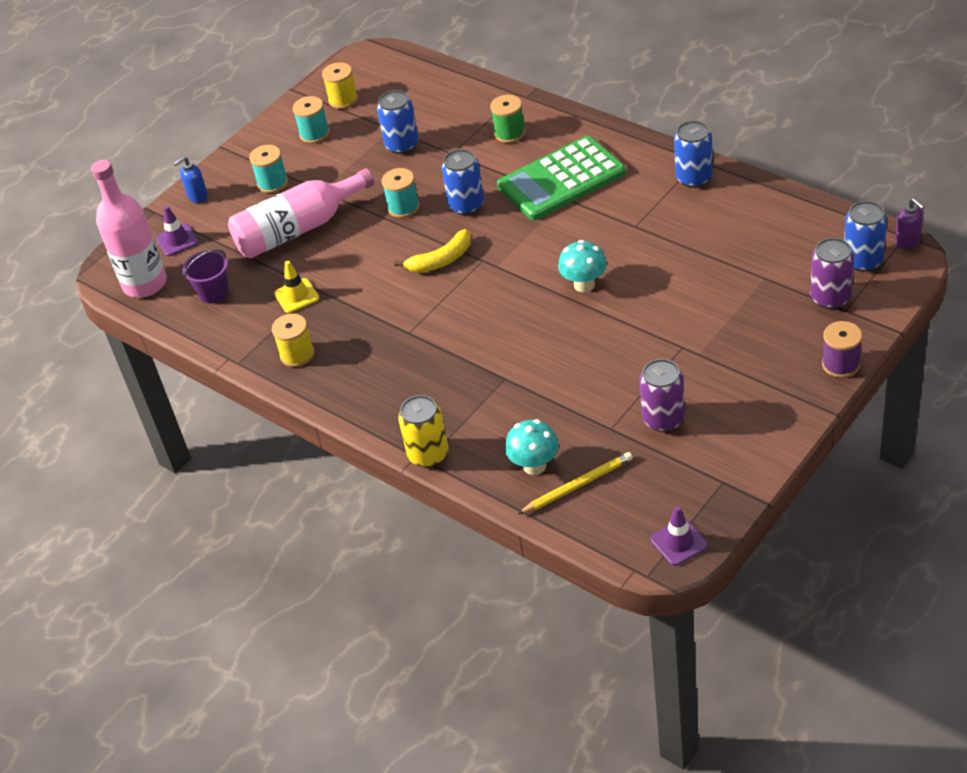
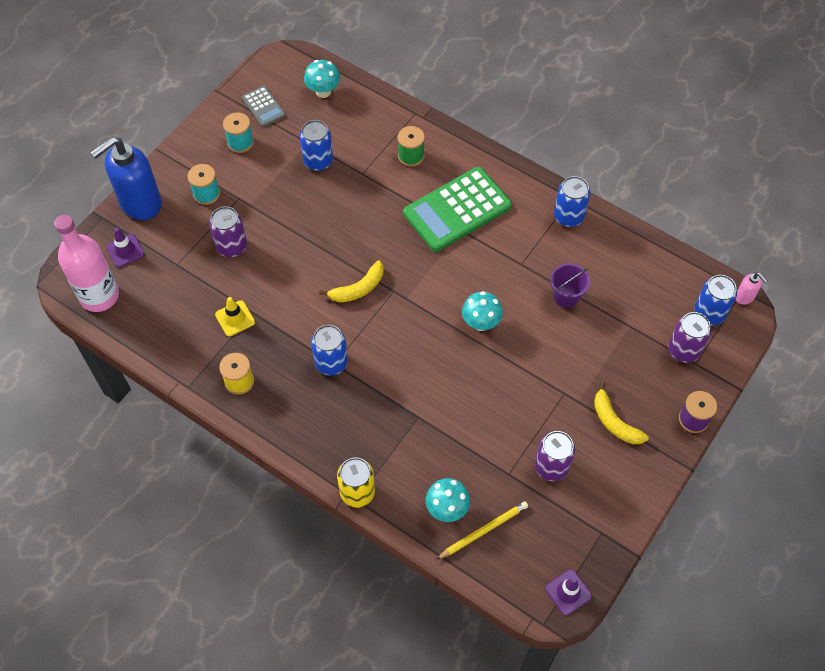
camera: 10 degrees left, 15 degrees up
blue soap dispenser [173,156,208,203] -> blue soap dispenser [91,136,162,220], size x2.34
purple bucket [182,249,229,304] -> purple bucket moved to [550,263,590,308]
pink bottle [228,168,374,258] -> purple can [209,206,247,257]
yellow spool [322,62,358,109] -> grey calculator [242,86,286,127]
turquoise spool [382,168,420,218] -> none
blue can [442,149,484,215] -> blue can moved to [311,325,348,375]
purple soap dispenser [895,198,925,249] -> pink soap dispenser [736,272,767,305]
none -> turquoise mushroom [304,60,340,98]
none -> yellow banana [594,382,649,444]

